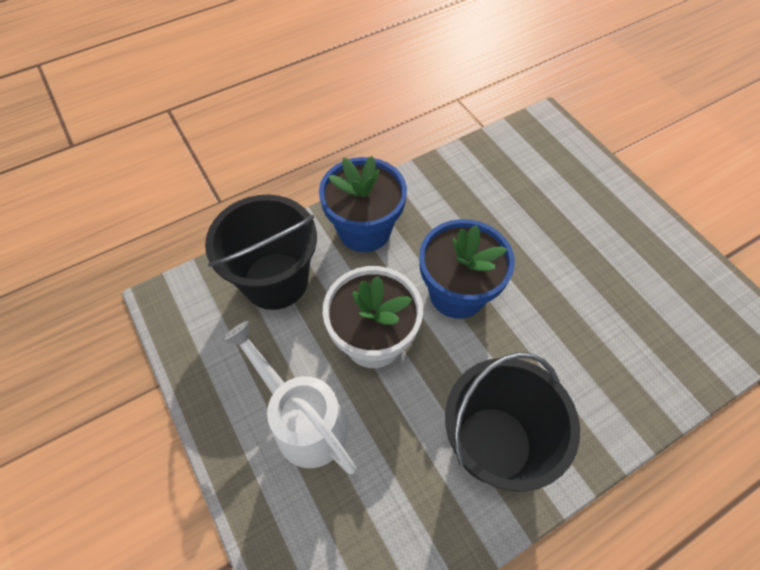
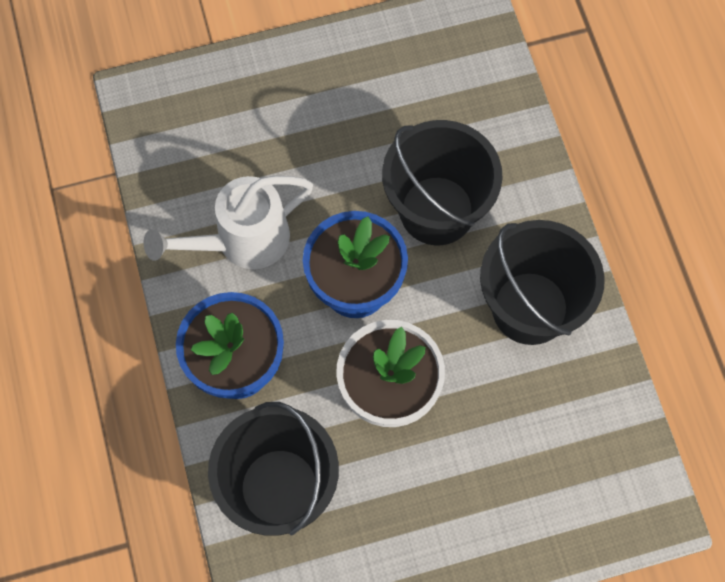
camera: 75 degrees left, 10 degrees up
white watering can [222,321,356,474] -> white watering can moved to [143,176,313,269]
none -> black bucket [382,120,503,245]

